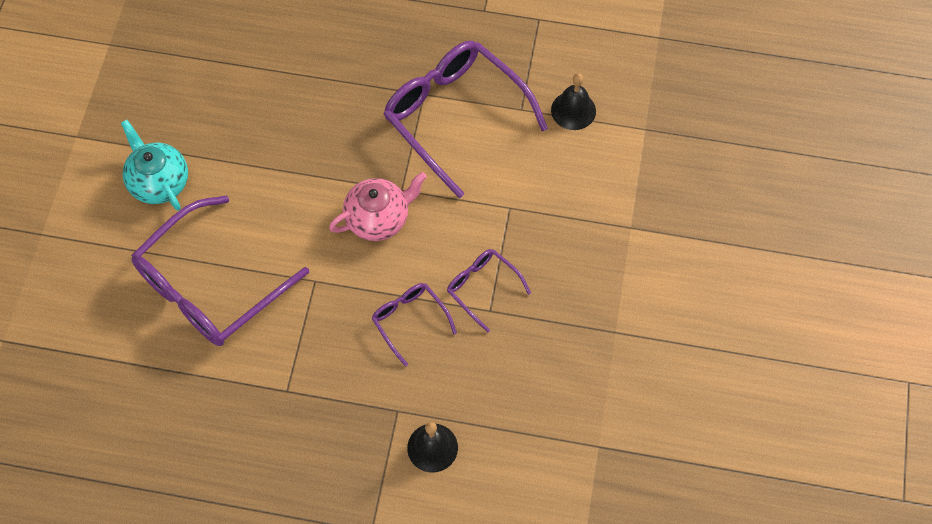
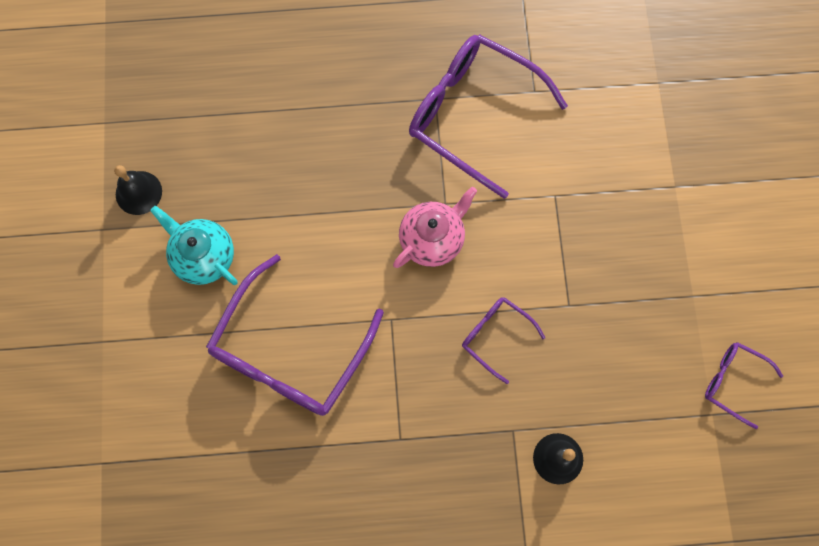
camera: 15 degrees left, 10 degrees up
purple glasses [447,249,531,333] -> purple glasses moved to [705,342,783,429]
black bell [551,73,596,130] -> black bell moved to [114,165,162,215]

